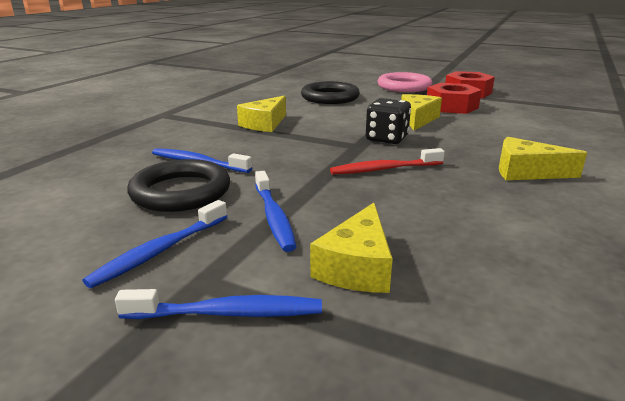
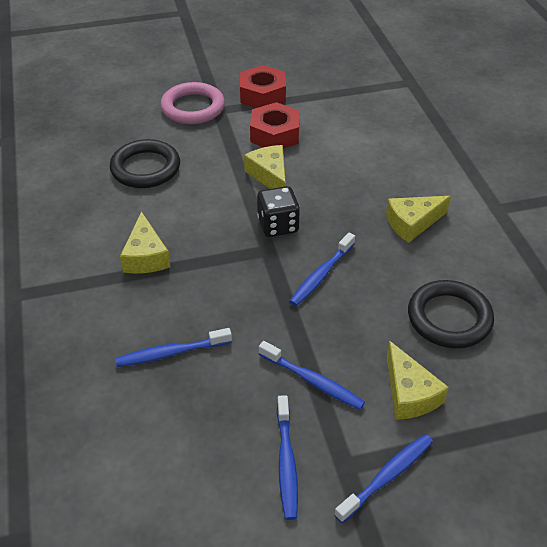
camera: 40 degrees left, 20 degrees up
black ring [127,159,230,212] -> black ring moved to [408,280,494,348]
red toothbrush [330,148,445,175] -> blue toothbrush [289,233,355,306]

